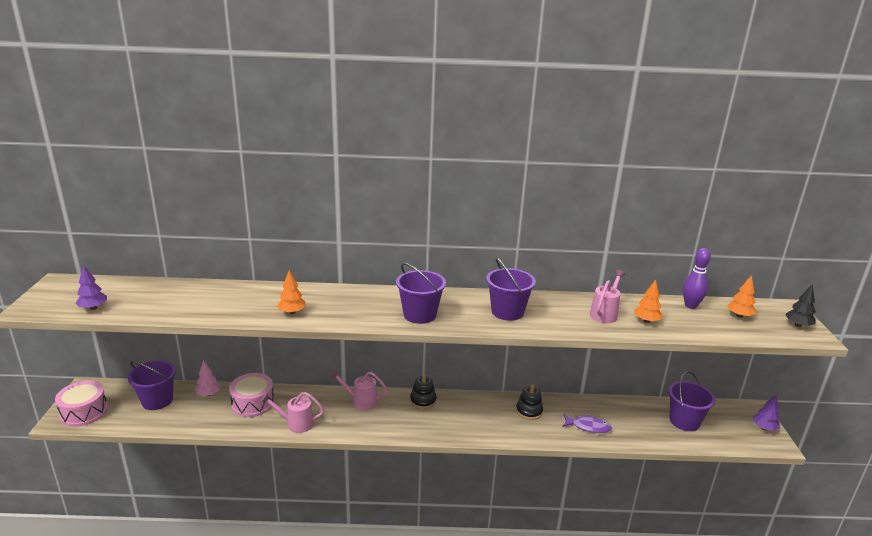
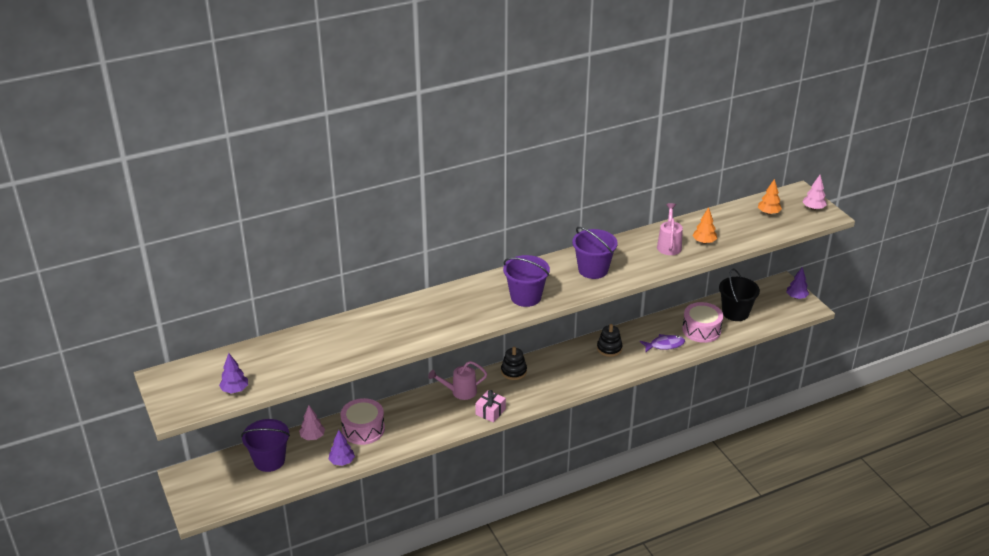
camera: 25 degrees left, 10 degrees up
pink drum [55,381,108,427] -> pink drum moved to [682,302,723,343]
pink watering can [260,392,324,433] -> none
orange tree [277,270,306,314] -> none
purple bucket [668,371,716,431] -> black bucket [719,269,760,321]
purple bowling pin [683,248,711,309] -> none
black tree [785,284,816,327] -> pink tree [803,175,827,210]
none -> purple tree [329,430,355,466]
none -> pink gift [475,390,506,423]

